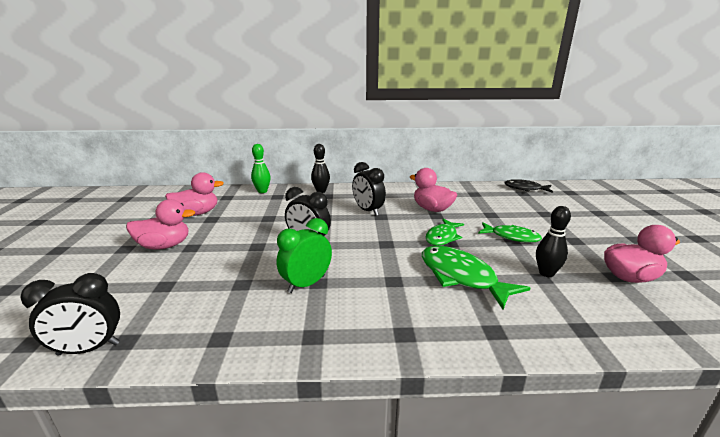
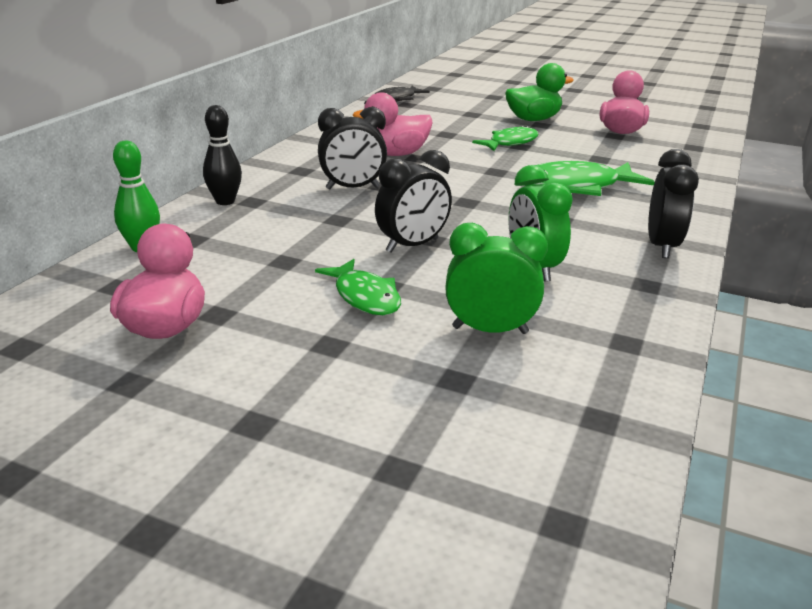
camera: 65 degrees left, 5 degrees up
black clock [20,273,120,356] -> black clock moved to [648,149,699,258]
pink duck [126,199,195,250] -> none
green fish [426,219,464,246] -> green fish moved to [315,259,401,315]
black bowling pin [536,206,571,277] -> none
none -> green clock [445,223,548,334]
none -> green duck [505,63,574,121]

